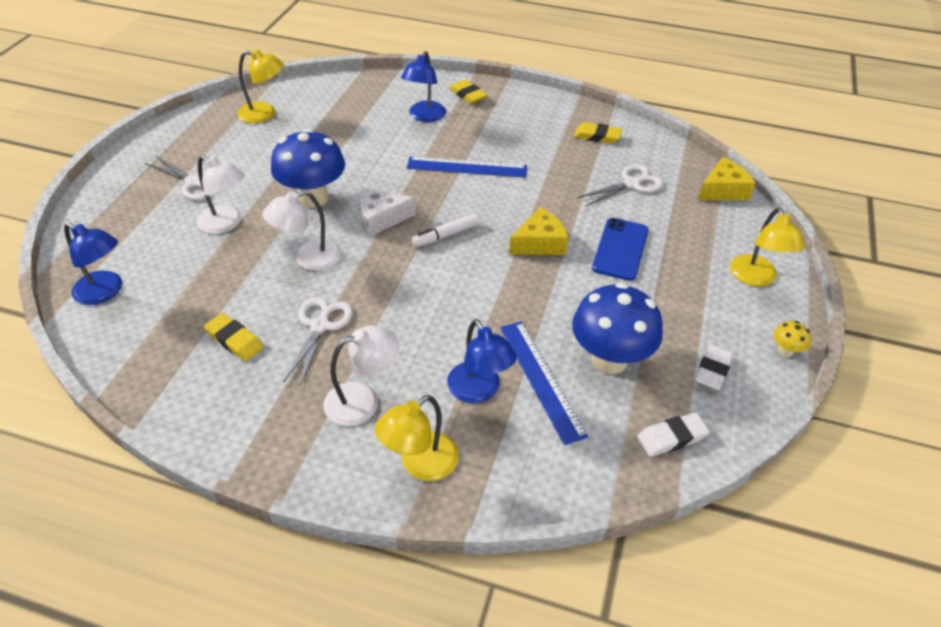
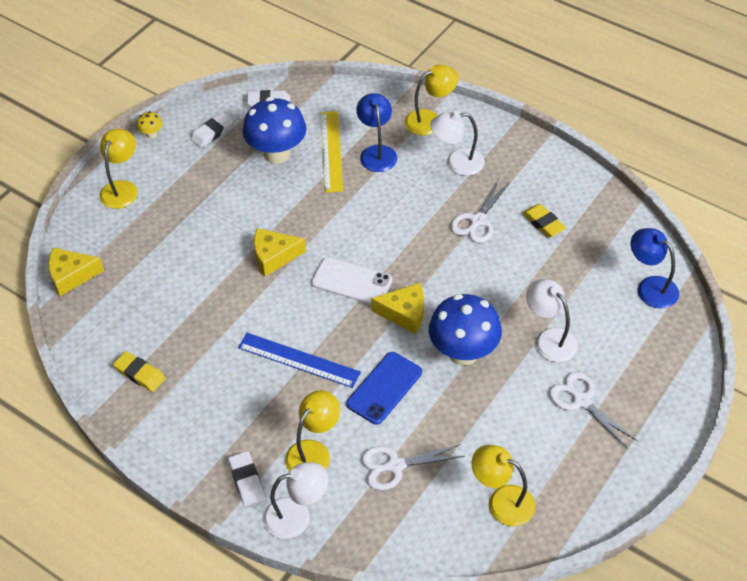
camera: 160 degrees left, 5 degrees up
white lamp [262,190,341,271] -> white lamp moved to [263,462,328,539]
white cheese [359,187,415,237] -> yellow cheese [371,283,424,334]
blue lamp [401,51,446,122] -> yellow lamp [285,390,340,472]
white marker [411,213,479,247] -> white phone [311,257,392,304]
yellow eraser [449,79,487,104] -> white eraser [228,451,265,506]
blue ruler [500,321,588,445] -> yellow ruler [321,111,343,193]
white scissors [577,164,663,207] -> white scissors moved to [362,444,465,490]
blue phone [592,218,649,281] -> blue phone moved to [346,352,422,425]

